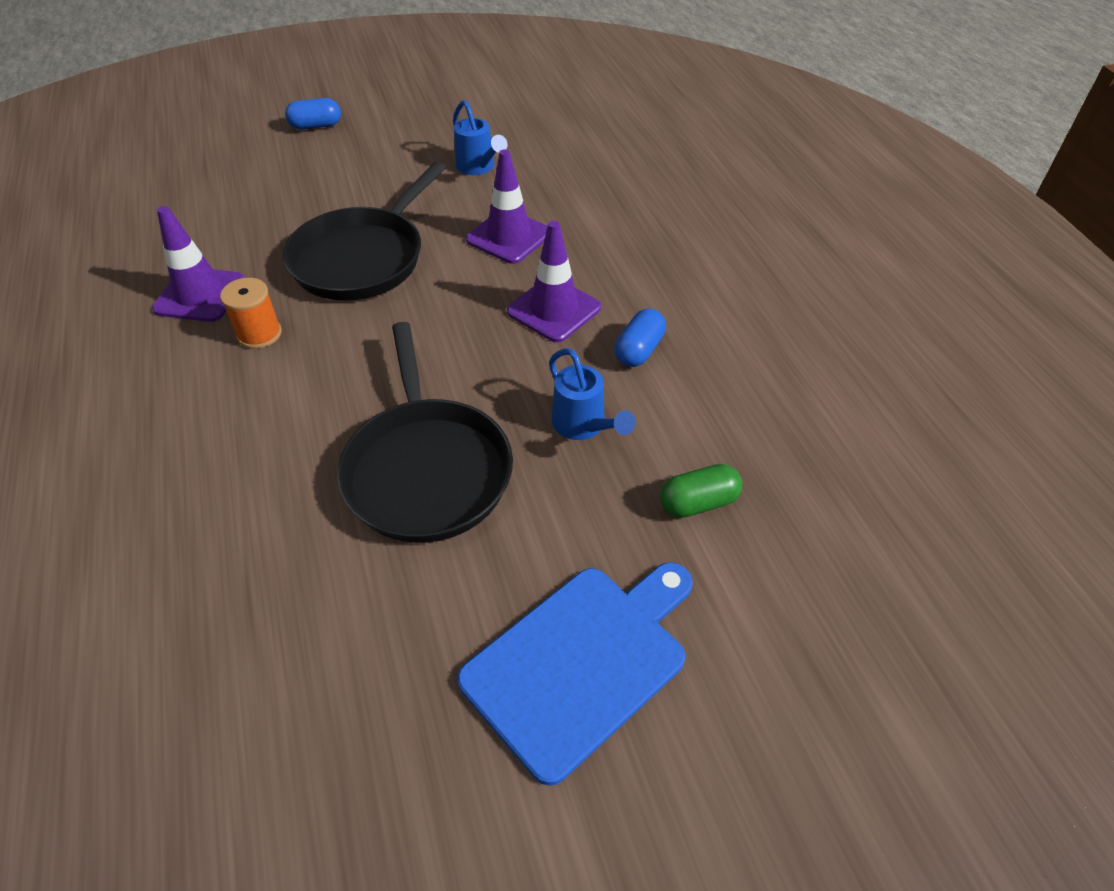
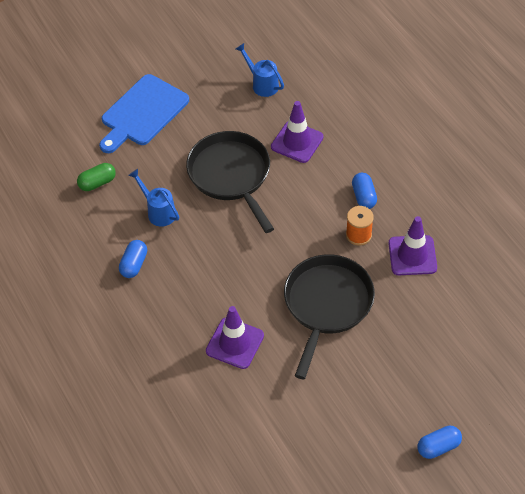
camera: 170 degrees right, 5 degrees up
blue watering can [453,100,508,175] -> blue watering can moved to [236,43,284,97]
purple traffic cone [507,221,601,342] -> purple traffic cone moved to [271,101,324,163]
none -> blue capsule [352,173,377,209]

